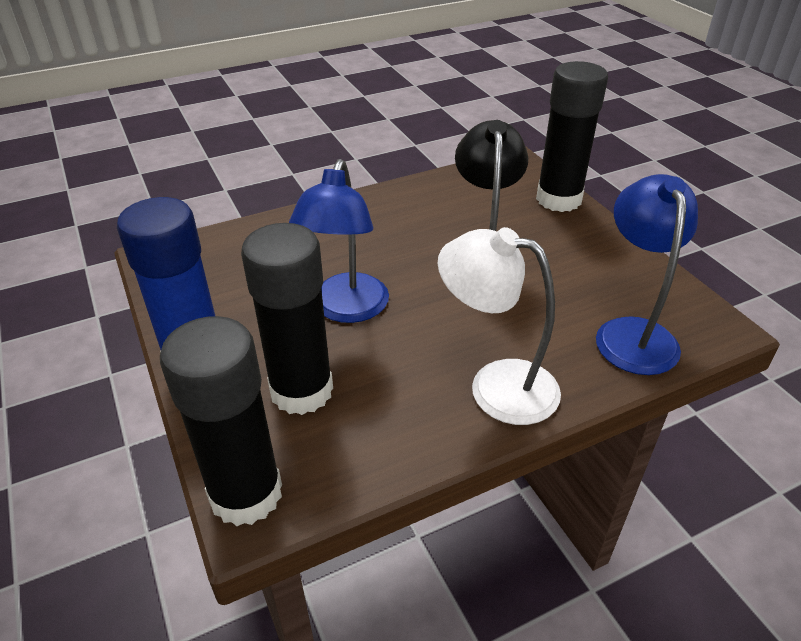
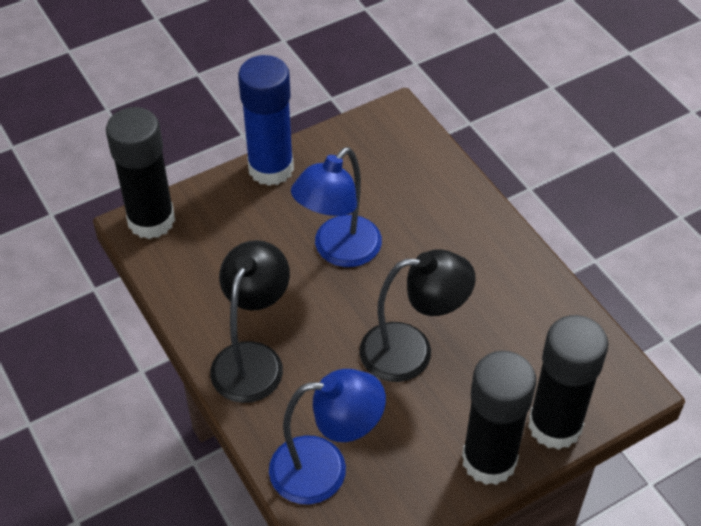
camera: 85 degrees right, 10 degrees up
black glue stick [241,223,333,415] -> black glue stick moved to [462,351,536,485]
blue lamp [289,159,389,323] -> blue lamp turned 60 degrees counterclockwise [291,147,382,267]
white lamp [438,227,561,425] -> black lamp [210,240,290,403]

